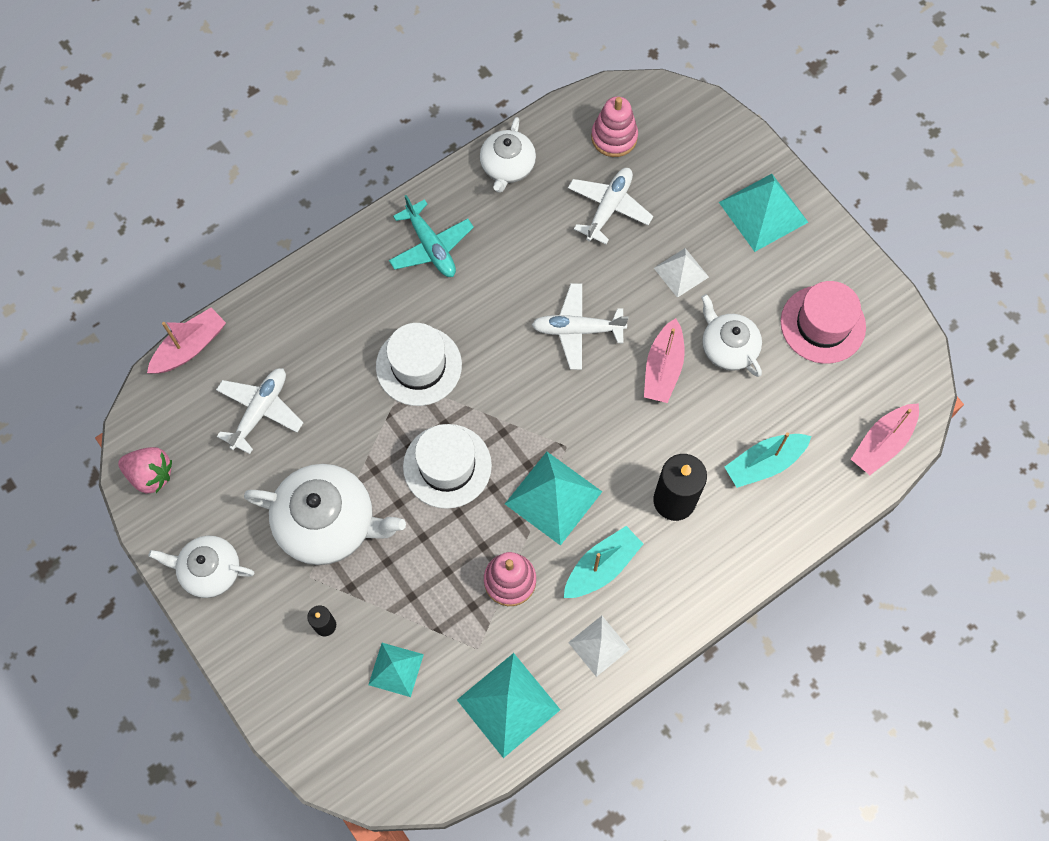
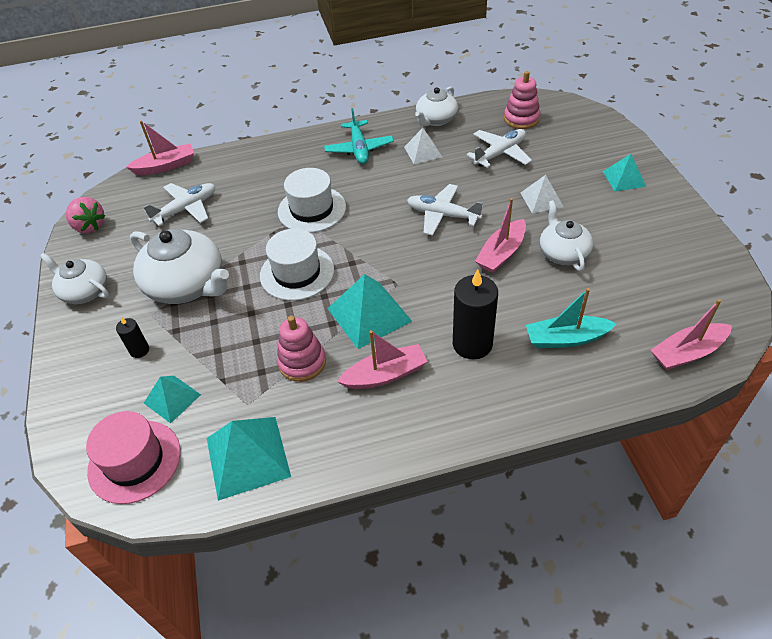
camera: 25 degrees right, 20 degrees down
turquoise boat [564,526,643,598] -> pink boat [337,330,428,389]
white pyramid [568,616,630,677] -> white pyramid moved to [404,128,442,164]
turquoise pyramid [719,174,808,252] -> turquoise pyramid [603,154,646,192], size x0.60
pink hat [781,281,866,364] -> pink hat moved to [86,411,181,504]

